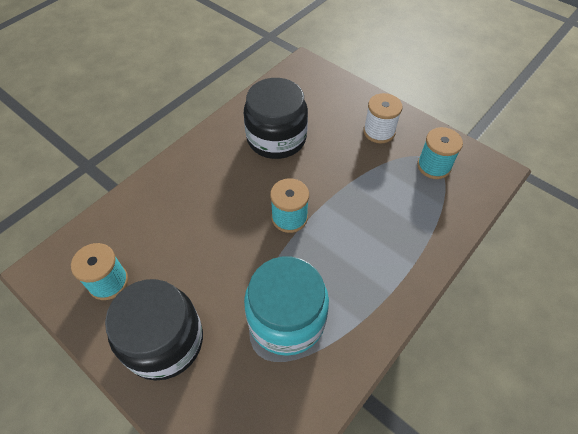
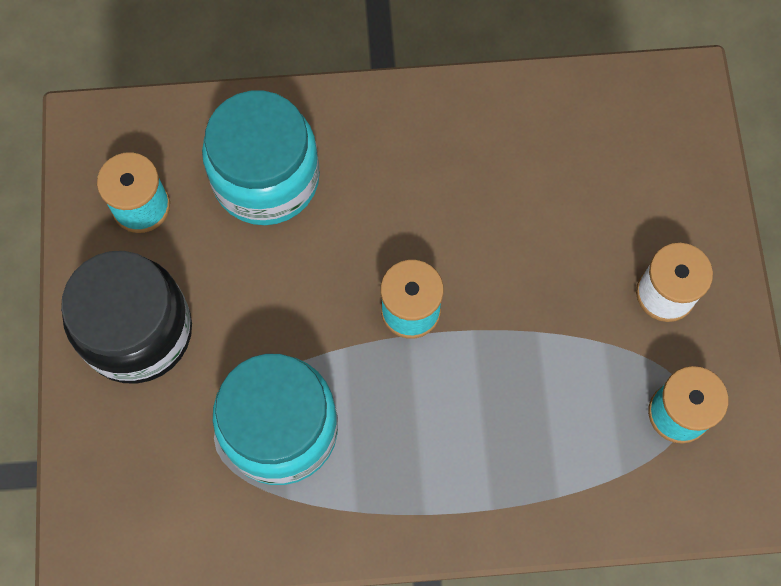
camera: 45 degrees right, 15 degrees up
black jar [244,78,308,159] -> none
none -> turquoise jar [202,91,320,225]

